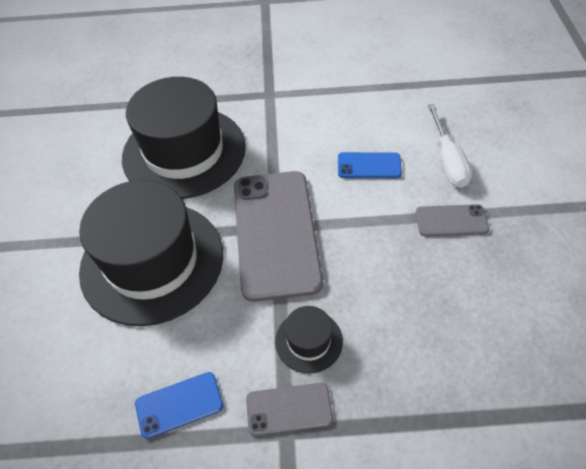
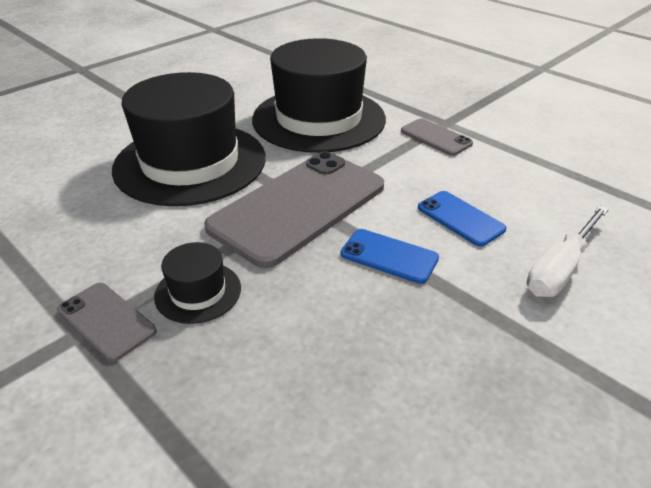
camera: 45 degrees right, 15 degrees down
blue phone [135,372,223,439] -> blue phone moved to [341,229,439,284]
grey phone [416,204,489,236] -> grey phone moved to [401,118,473,156]

